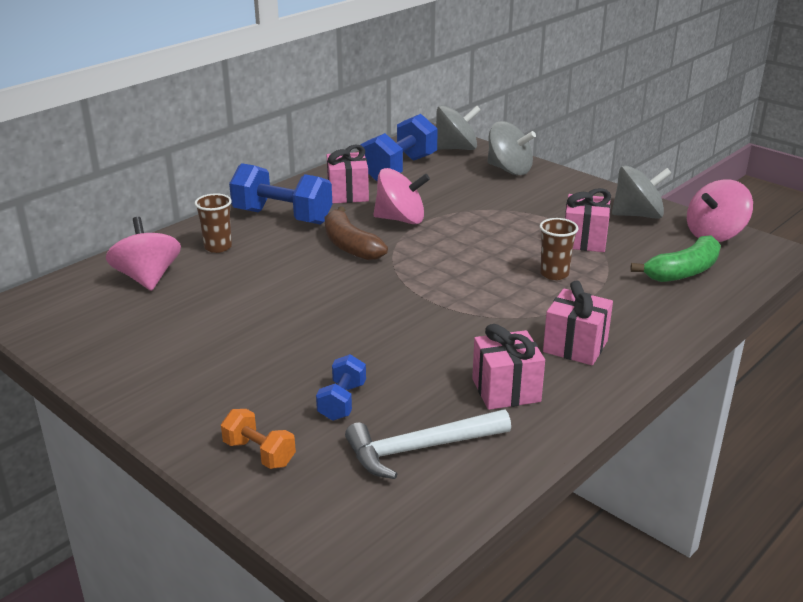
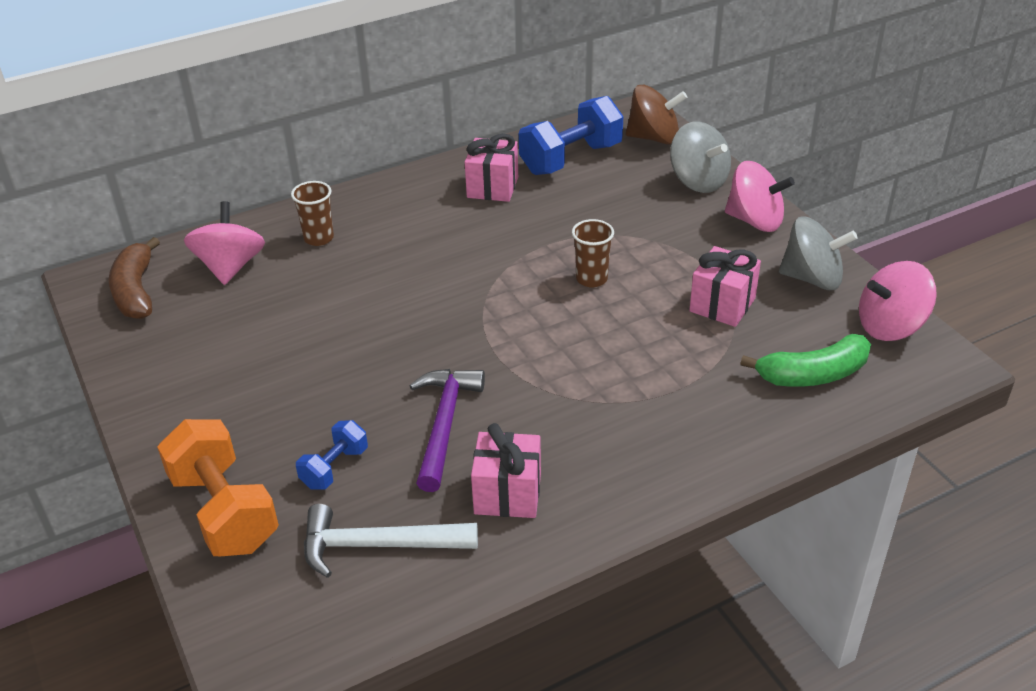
camera: 20 degrees right, 10 degrees up
orange dumbbell [221,409,296,469] -> orange dumbbell [157,419,279,556], size x1.88
blue dumbbell [229,163,332,225] -> none
brown banana [325,206,388,261] -> brown banana moved to [109,237,160,319]
pink spinning top [373,168,430,224] -> pink spinning top moved to [725,161,795,232]
grey spinning top [436,105,481,150] -> brown spinning top [626,85,687,145]
brown cup [540,218,578,280] -> brown cup moved to [572,219,614,287]
pink gift [543,280,613,365] -> none
none -> purple hammer [410,369,485,492]

